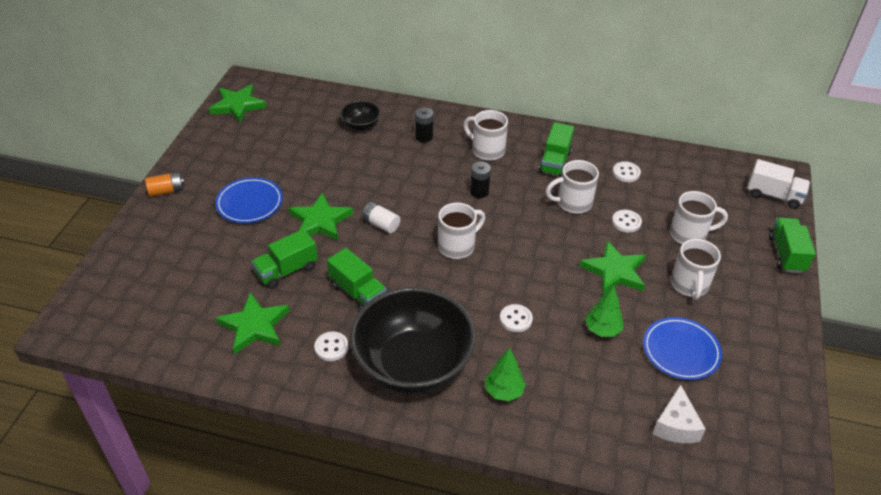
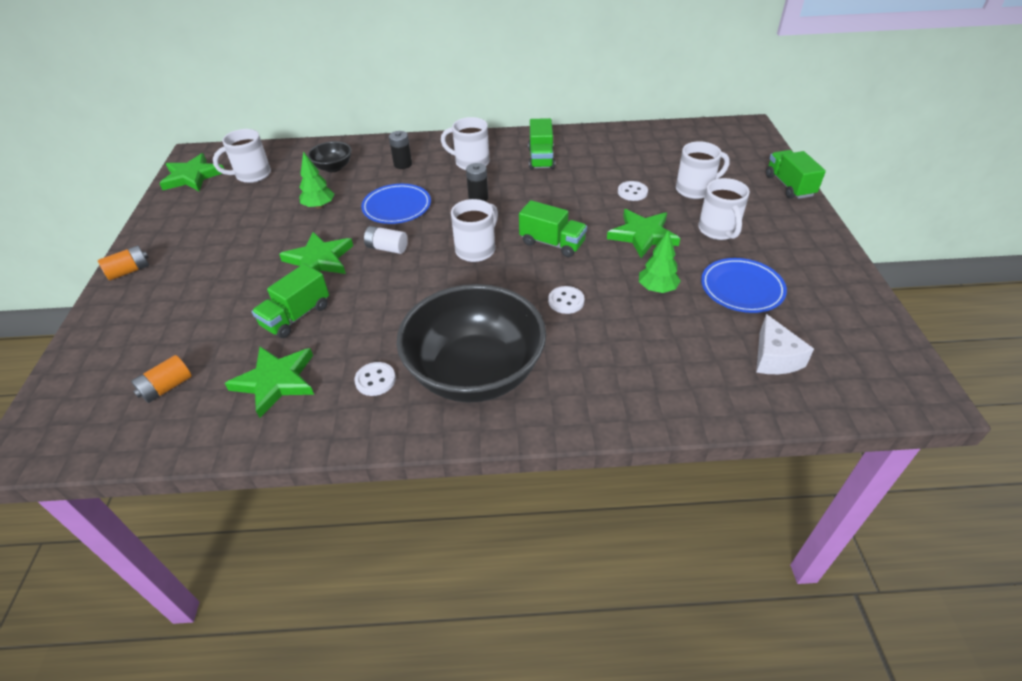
camera: 15 degrees left, 0 degrees up
blue plate [215,177,283,223] -> blue plate moved to [361,184,431,224]
green truck [327,248,387,310] -> green truck moved to [519,200,587,257]
green tree [485,348,526,401] -> green tree moved to [299,151,334,209]
white mug [546,160,599,214] -> white mug moved to [213,129,271,183]
white button [613,161,641,182] -> none
white truck [747,159,810,209] -> none
none -> orange battery [131,355,192,403]

